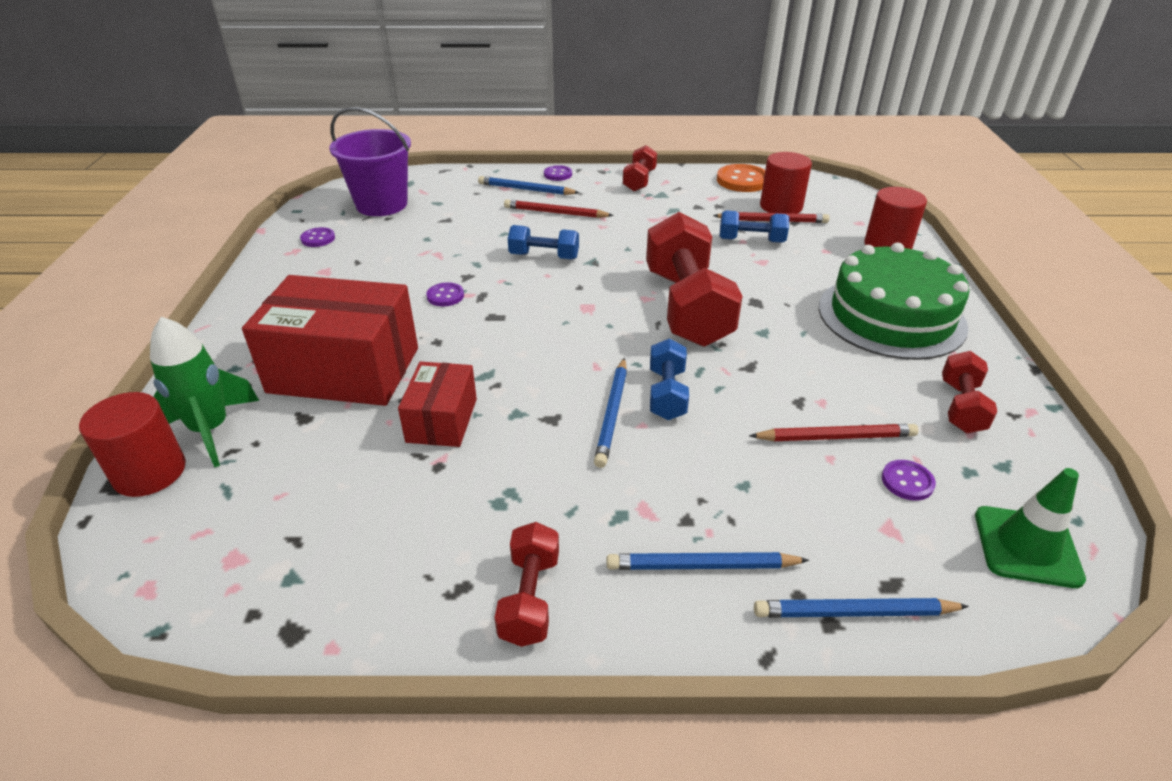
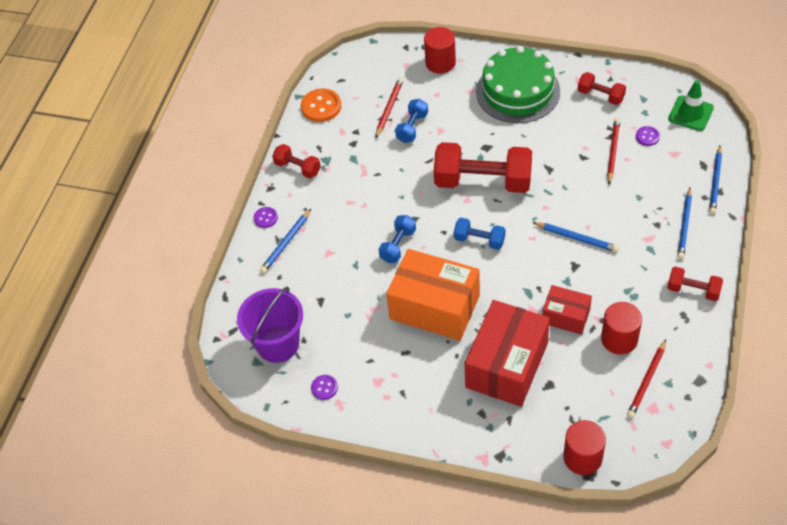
camera: 70 degrees left, 15 degrees up
green rocket [150,317,259,467] -> none
purple button [426,282,464,306] -> orange box [386,249,480,341]
red pencil [504,199,614,218] -> red pencil moved to [627,339,666,418]
blue dumbbell [650,338,689,420] -> blue dumbbell moved to [454,218,505,250]
red cylinder [760,152,812,214] -> red cylinder moved to [601,302,642,355]

